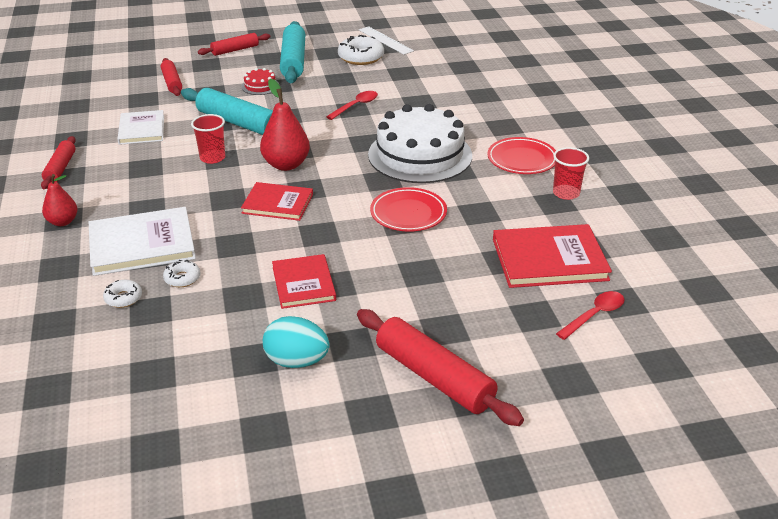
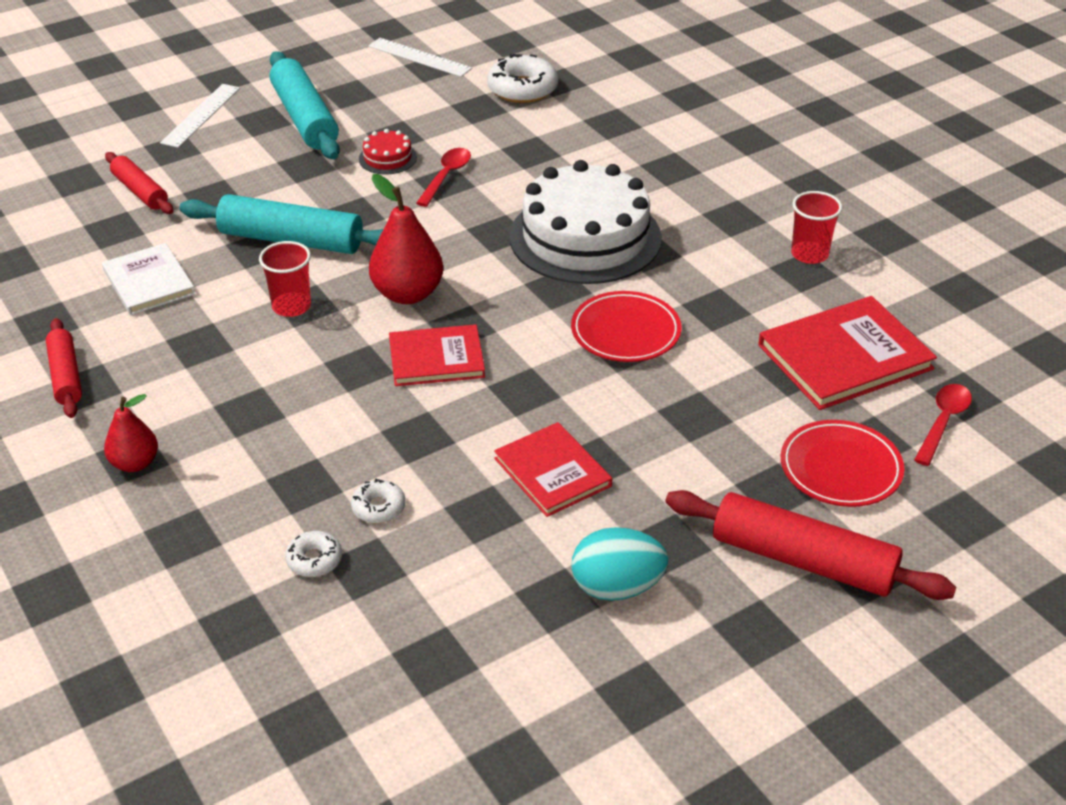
camera: 20 degrees left, 5 degrees up
white book [89,207,196,276] -> none
red rolling pin [198,33,270,56] -> white ruler [160,84,240,148]
red cake [241,68,279,95] -> red cake moved to [359,129,417,174]
white donut [338,35,384,65] -> white donut moved to [487,54,558,103]
red plate [487,137,556,174] -> red plate moved to [781,420,904,507]

